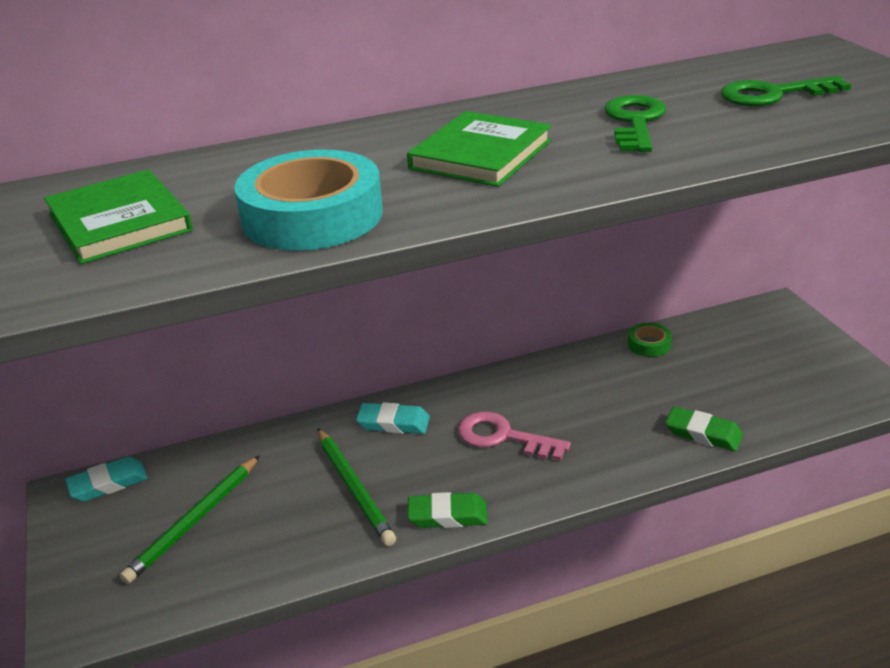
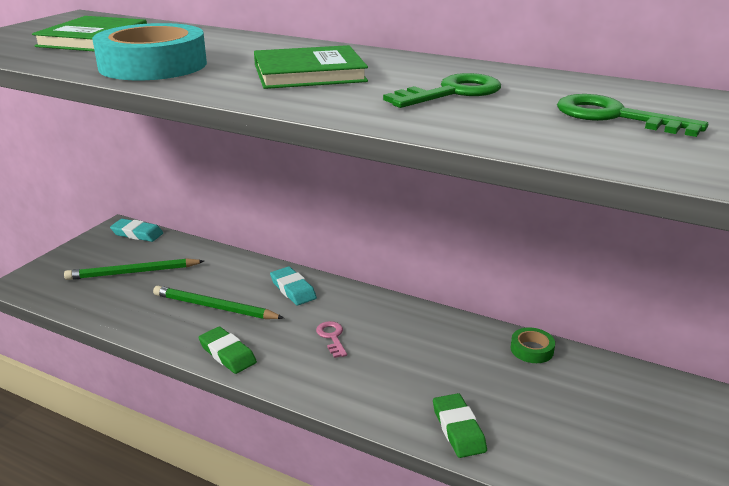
camera: 45 degrees right, 5 degrees down
green pencil [318,429,396,546] -> green pencil turned 90 degrees clockwise [153,286,284,319]
pink key [458,411,571,461] -> pink key [316,321,347,358], size x0.59

